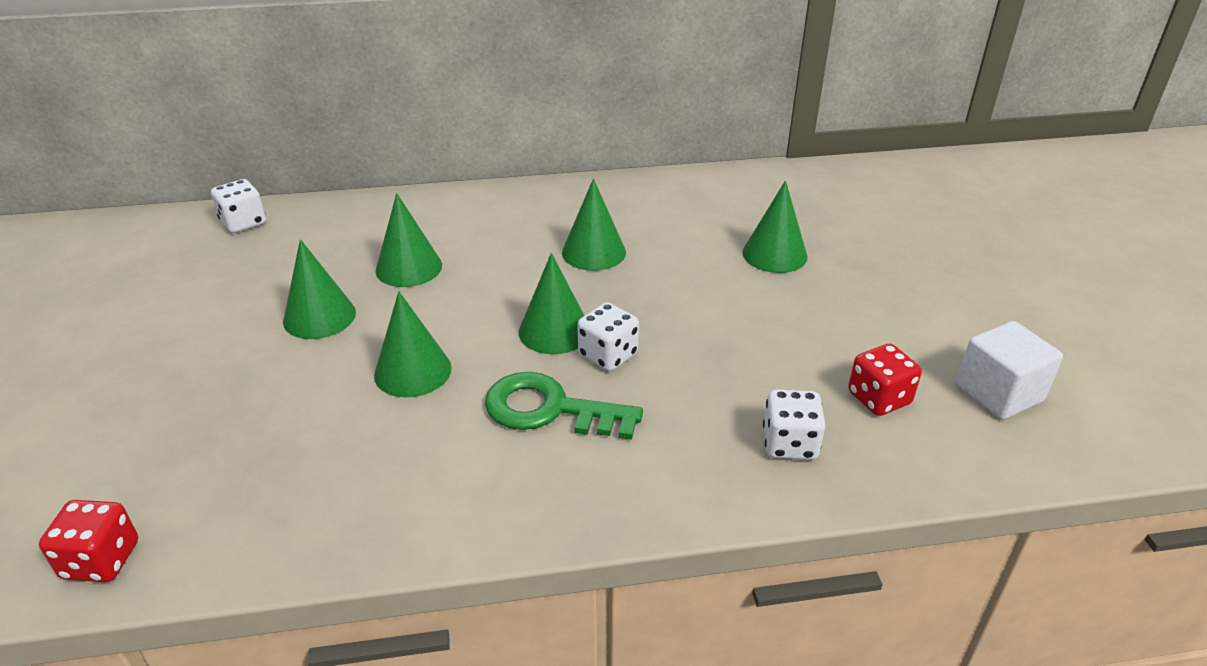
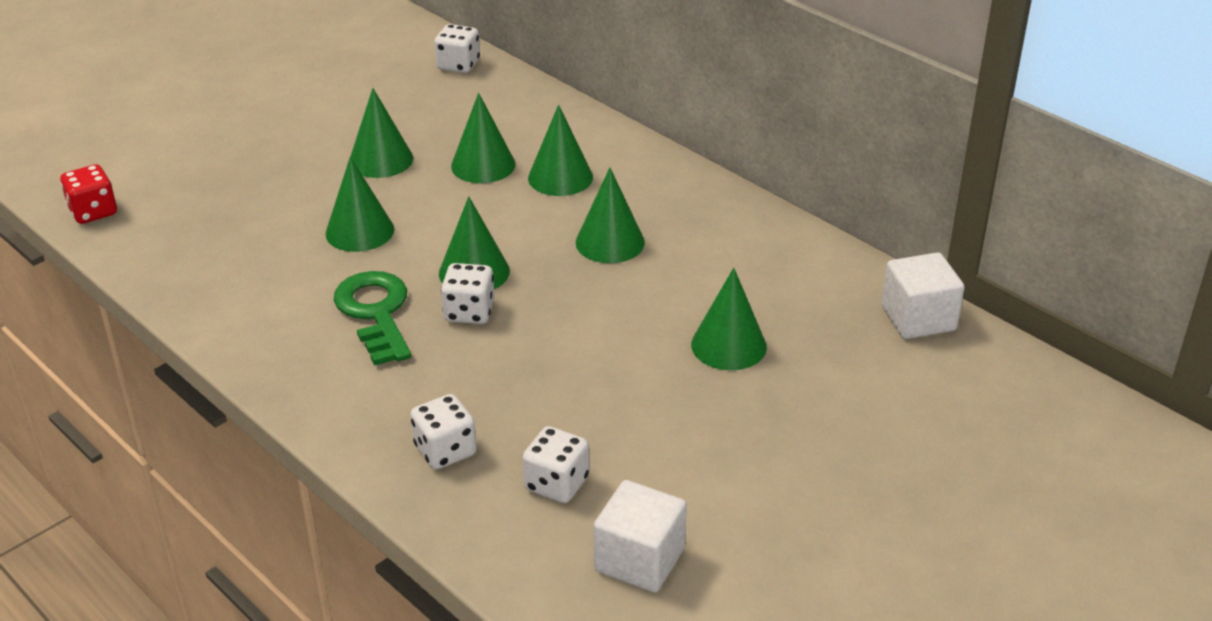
camera: 55 degrees right, 0 degrees up
red dice [848,344,922,416] -> white dice [522,426,589,503]
none -> green cone [528,105,593,196]
none -> white cube [881,252,965,339]

